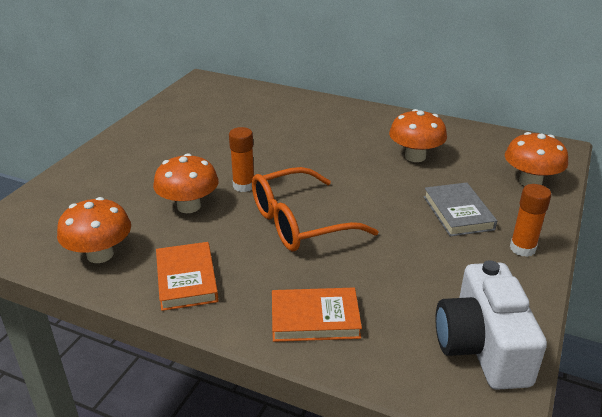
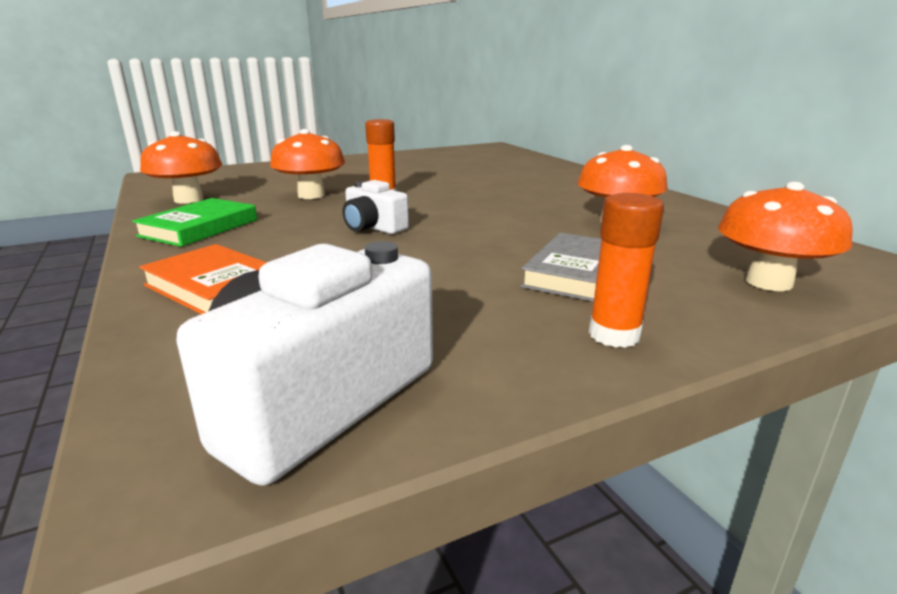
camera: 40 degrees right, 10 degrees down
orange book [156,242,219,311] -> green book [132,198,257,247]
orange glasses [252,167,379,251] -> white camera [343,180,409,234]

